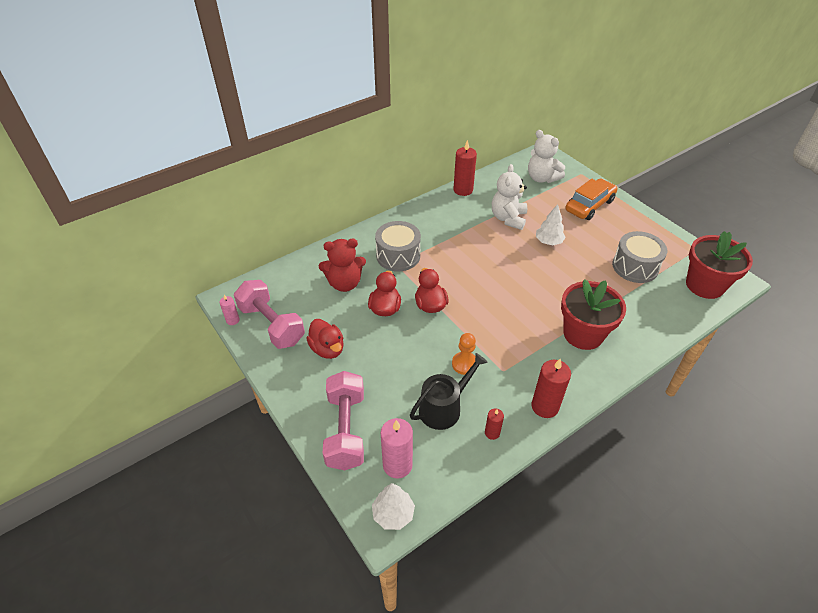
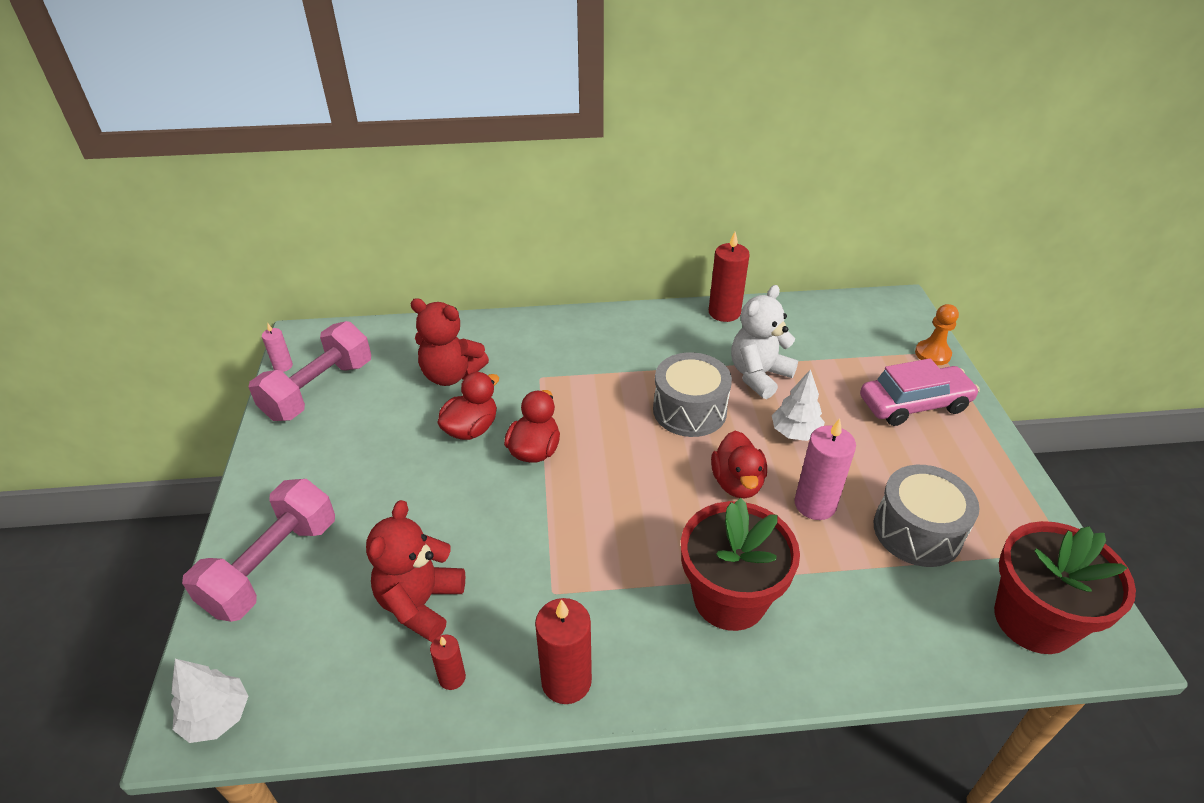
camera: 30 degrees right, 5 degrees down
pink dumbbell [234,280,305,349] -> pink dumbbell turned 45 degrees clockwise [249,321,371,421]
red duck [306,319,344,359] -> red duck moved to [711,431,767,499]
grey drum [375,221,421,272] -> grey drum moved to [653,352,732,437]
pink candle [381,418,413,479] -> pink candle moved to [794,418,856,520]
black watering can [410,353,488,430] -> red teddy bear [366,500,465,642]
orange pawn [452,333,477,375] -> orange pawn moved to [915,304,959,365]
white teddy bear [528,130,565,183] -> none
orange car [565,178,618,220] -> pink car [860,358,980,426]

